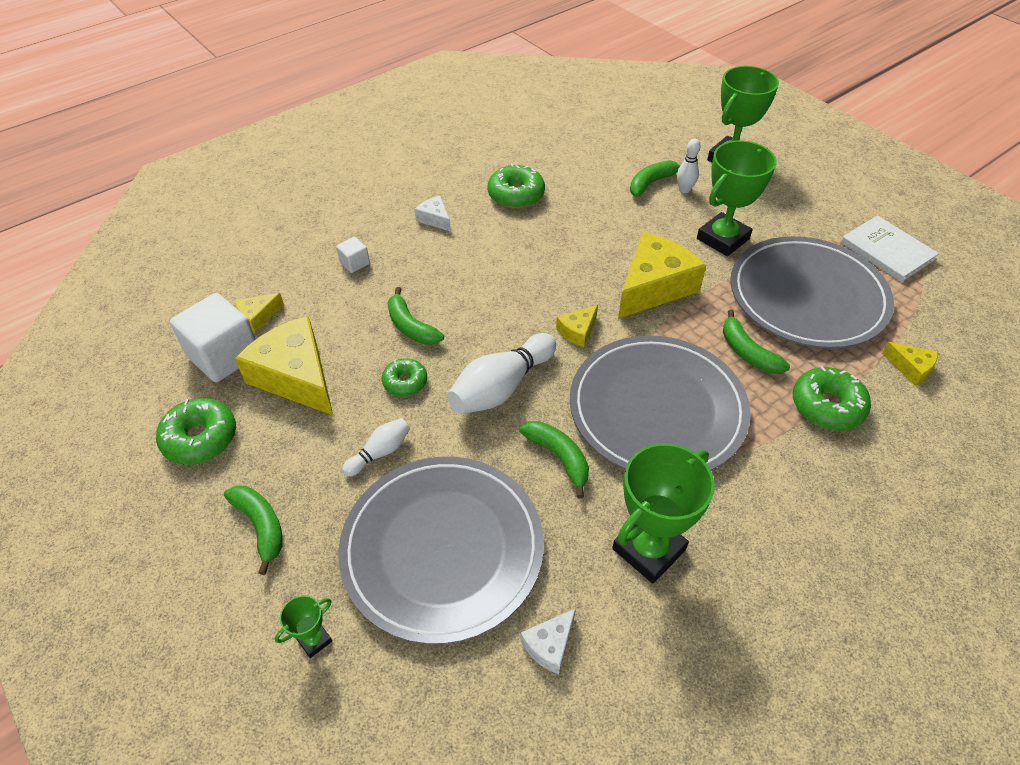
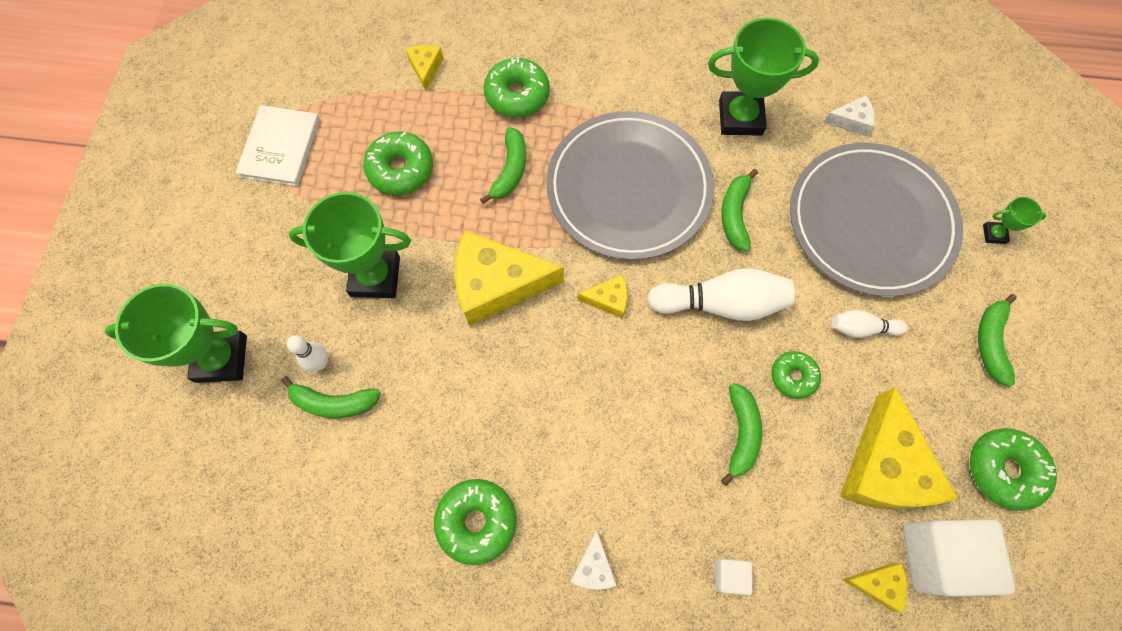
camera: 135 degrees left, 20 degrees up
grey plate [730,236,894,349] -> green donut [363,132,433,195]

